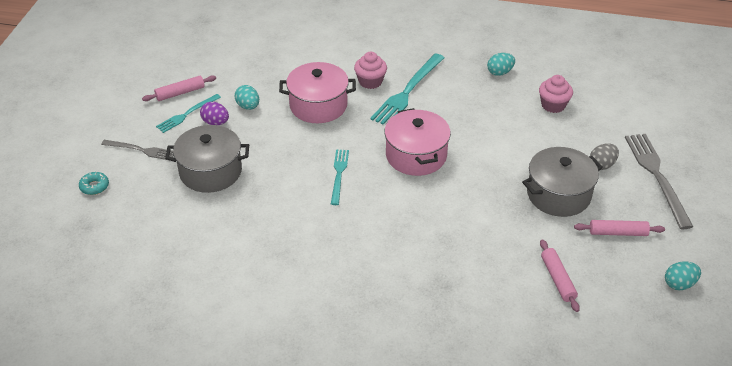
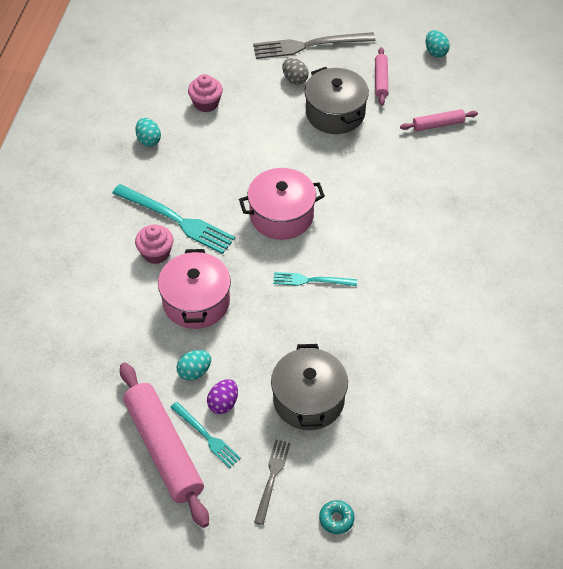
camera: 90 degrees left, 10 degrees up
pink rolling pin [142,76,216,101] -> pink rolling pin [120,363,209,528], size x2.03

